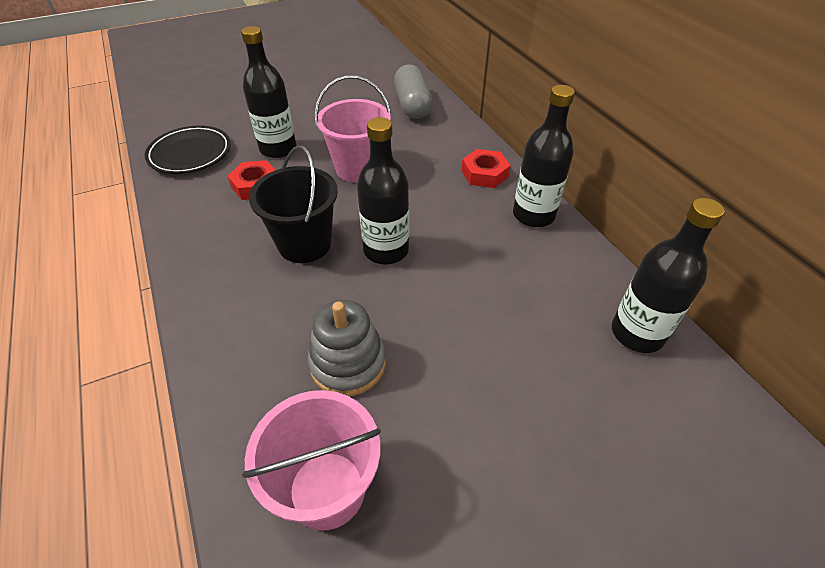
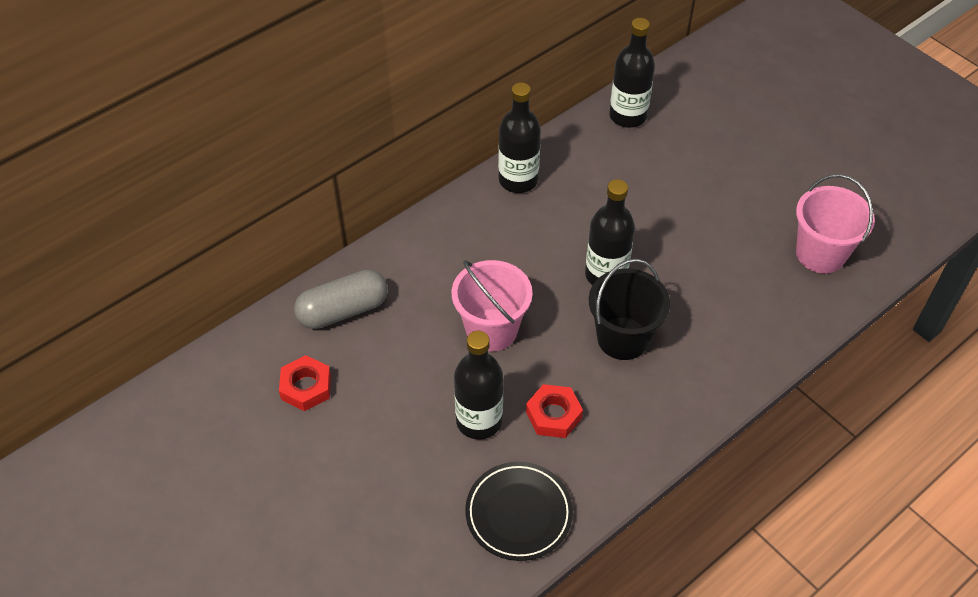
camera: 105 degrees left, 5 degrees up
grey stacking toy [308,300,386,396] -> none
red nut [461,149,511,188] -> red nut moved to [279,355,331,411]

